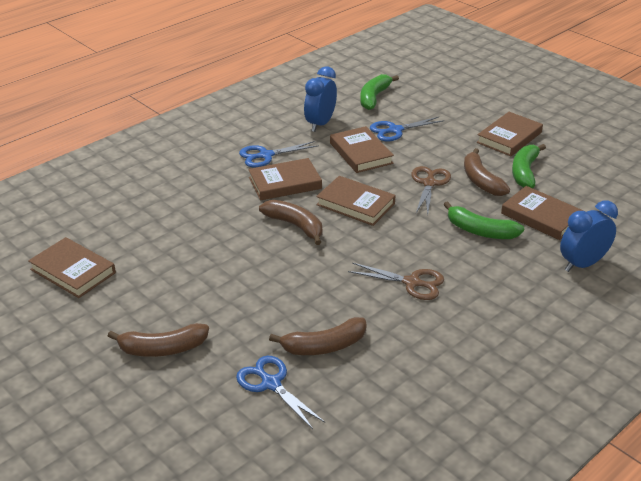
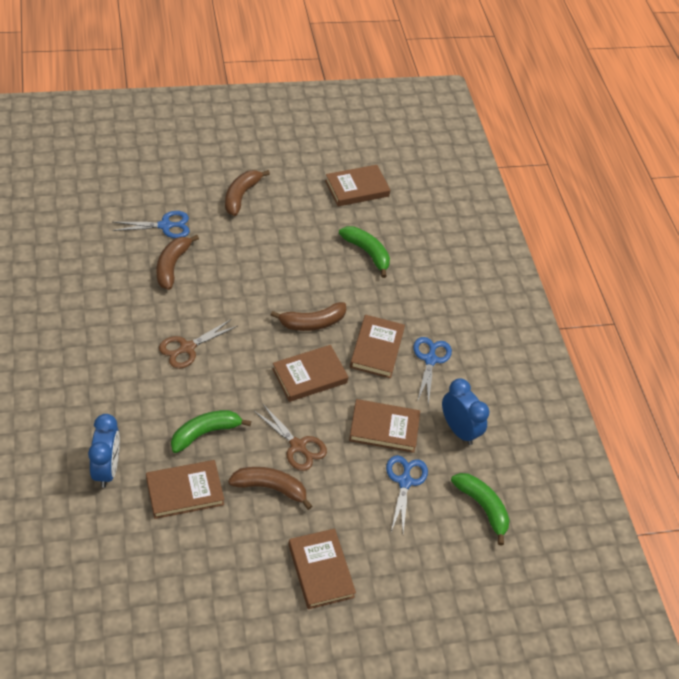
camera: 115 degrees right, 15 degrees up
green banana [512,144,546,188] -> green banana moved to [339,226,390,278]

